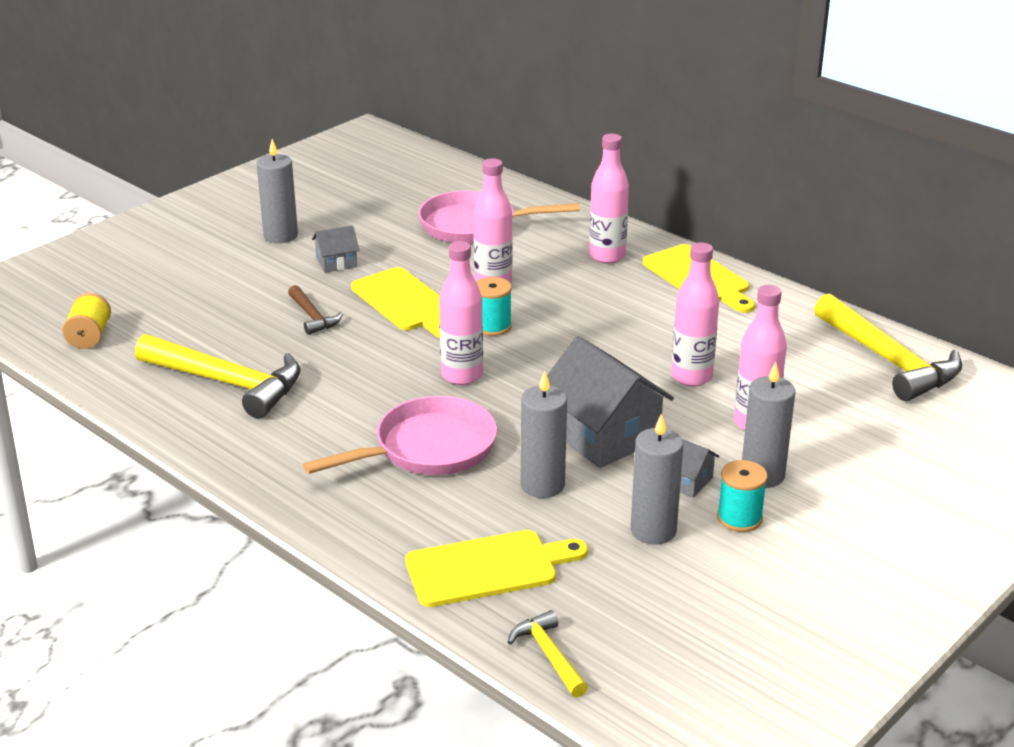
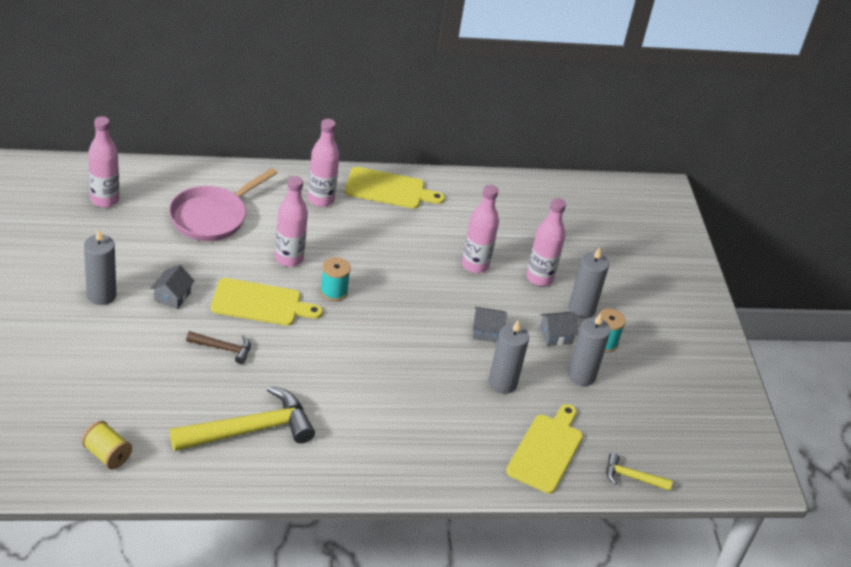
camera: 55 degrees left, 10 degrees up
pink pan [303,396,497,475] -> none
pink bottle [439,241,483,385] -> pink bottle moved to [88,116,119,208]
grey house [547,336,674,468] -> grey house [472,307,507,343], size x0.49
yellow hammer [814,293,962,401] -> none

